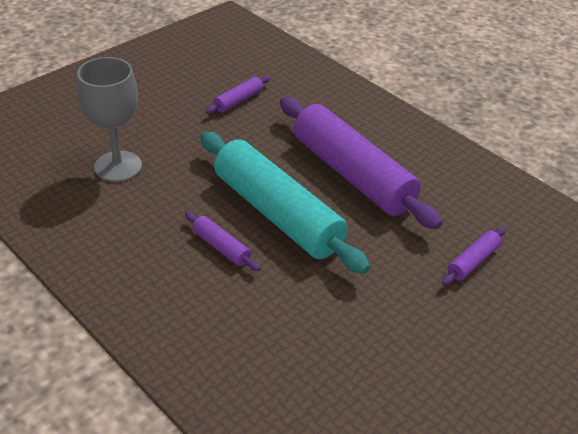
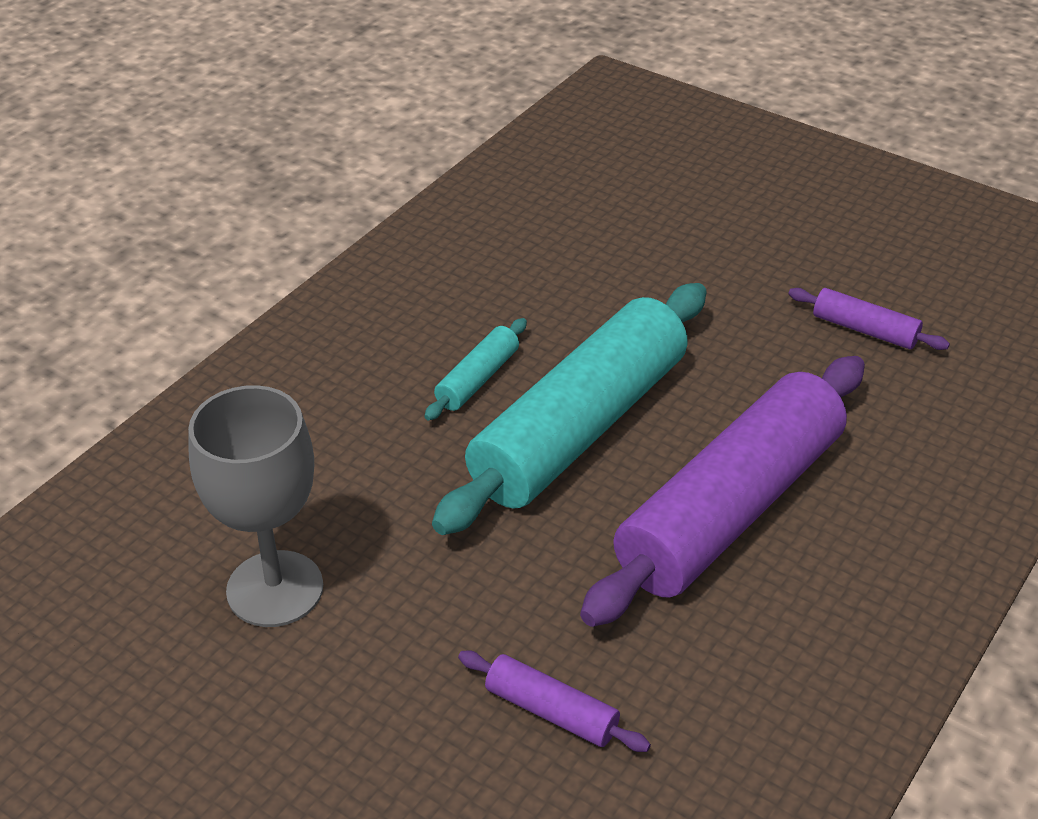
camera: 80 degrees right, 0 degrees up
grey goblet [77,57,142,182] -> grey goblet moved to [188,385,323,627]
purple rolling pin [185,212,260,271] -> turquoise rolling pin [424,318,527,421]

